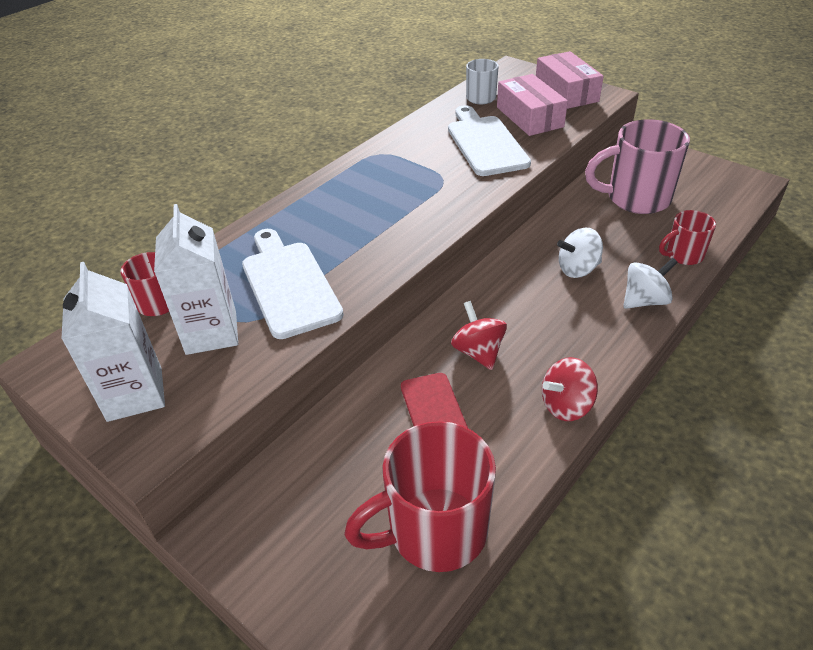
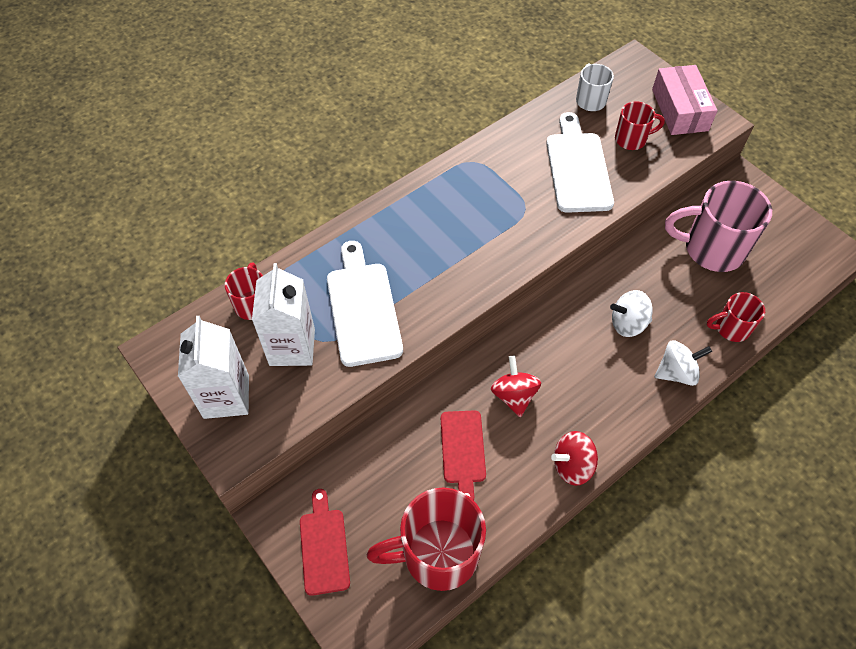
camera: 10 degrees right, 15 degrees up
pink box [497,74,568,136] -> red mug [615,101,665,150]
none -> red cutting board [300,489,350,596]

